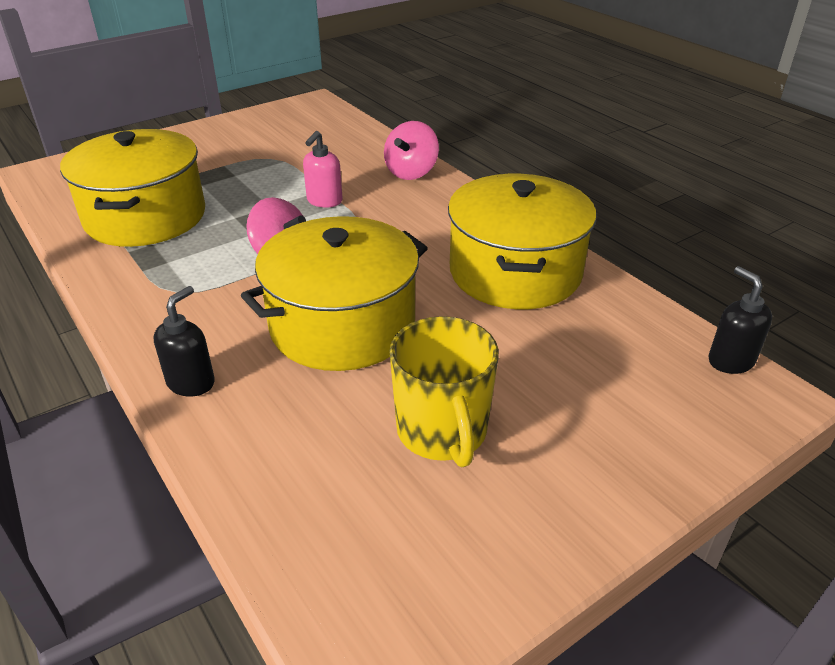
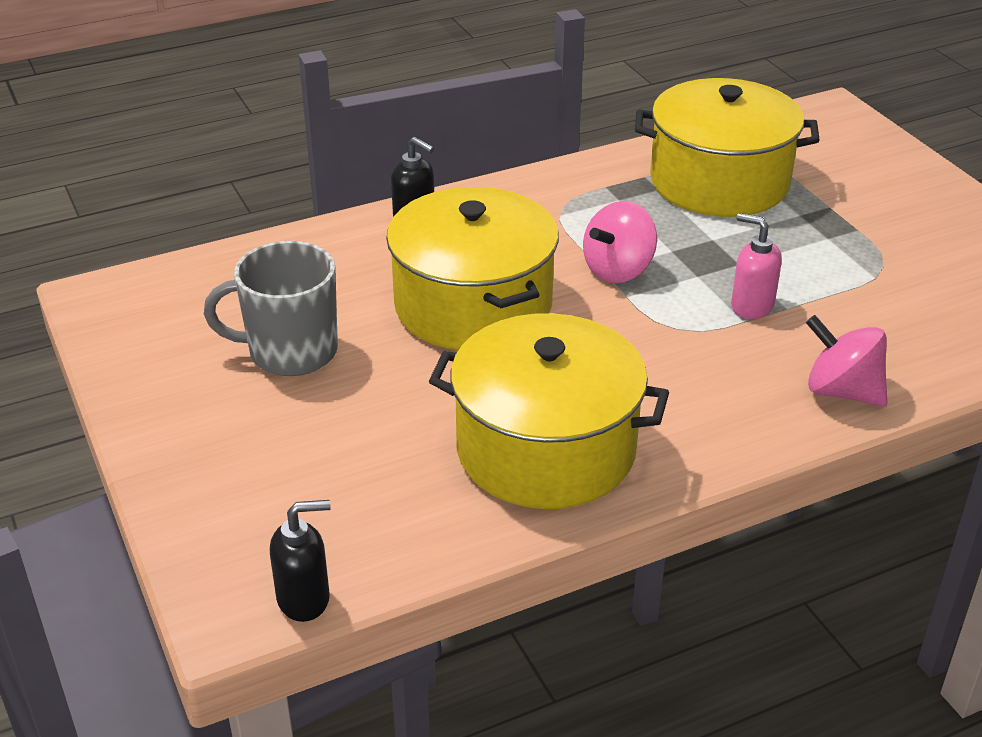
camera: 100 degrees right, 0 degrees up
yellow mug [389,316,499,467] -> grey mug [204,241,338,376]

